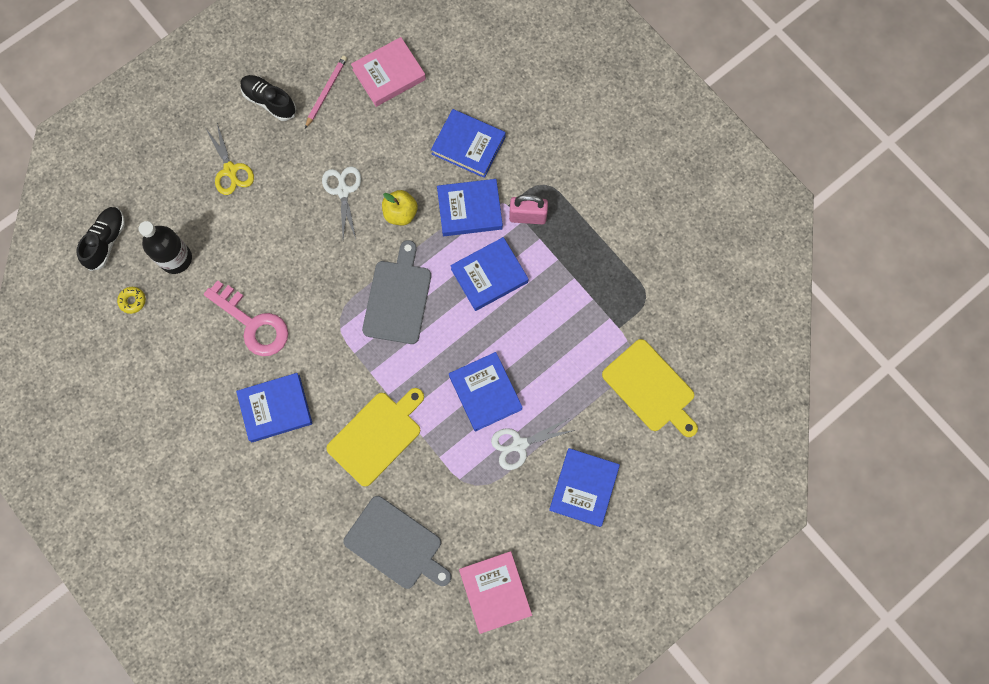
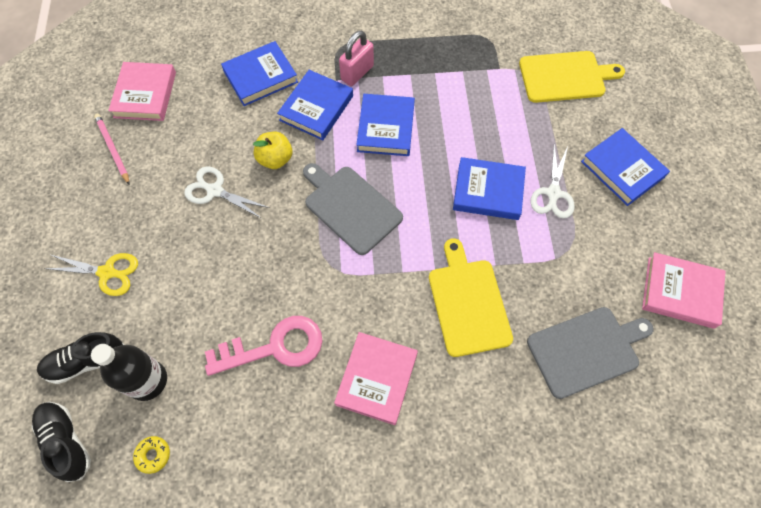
camera: 55 degrees left, 10 degrees down
blue book [236,373,313,442] -> pink book [334,332,418,425]
black shoe [241,75,296,121] -> black shoe moved to [37,332,124,384]

